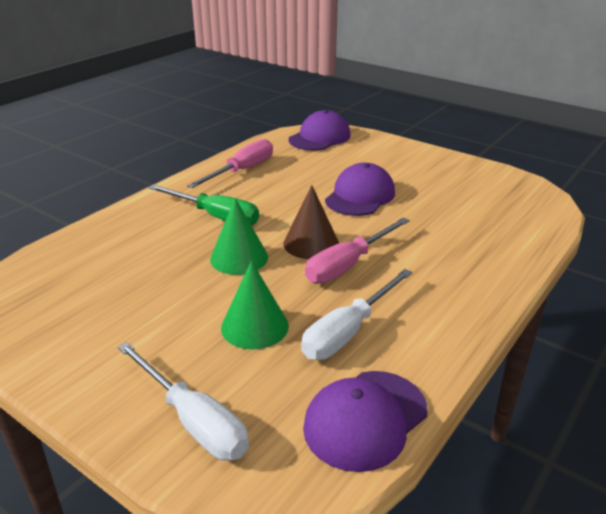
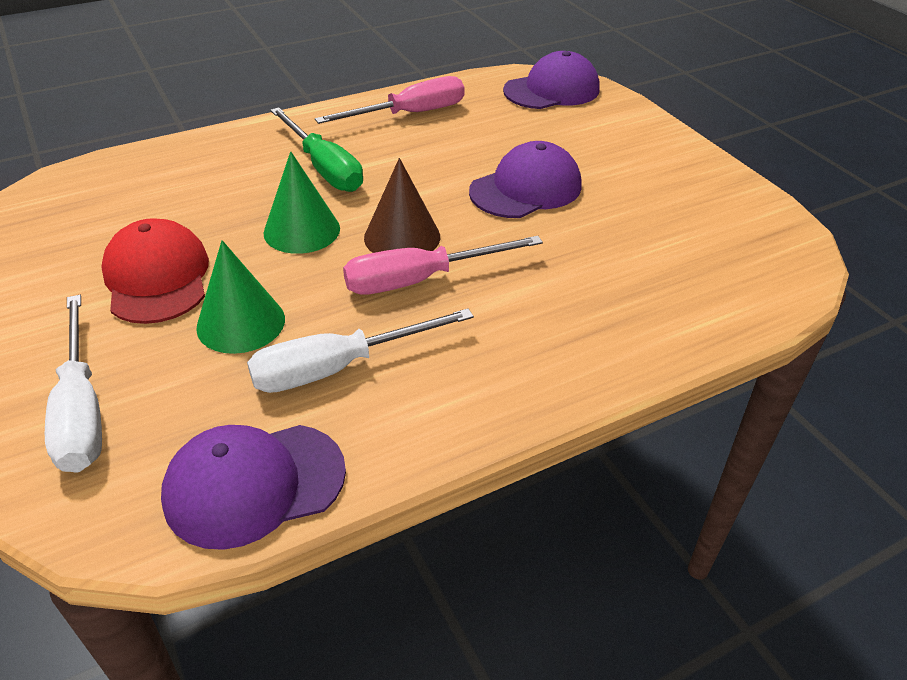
camera: 25 degrees right, 10 degrees up
none -> red cap [101,218,209,324]

